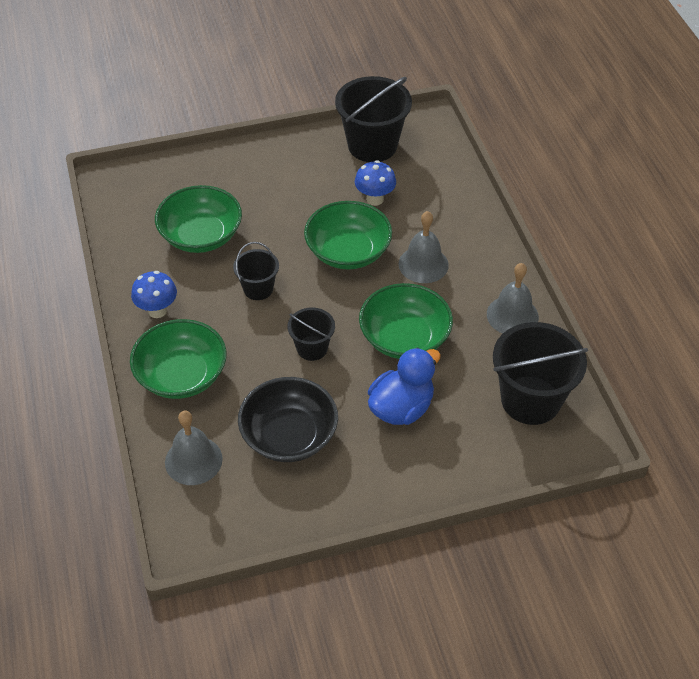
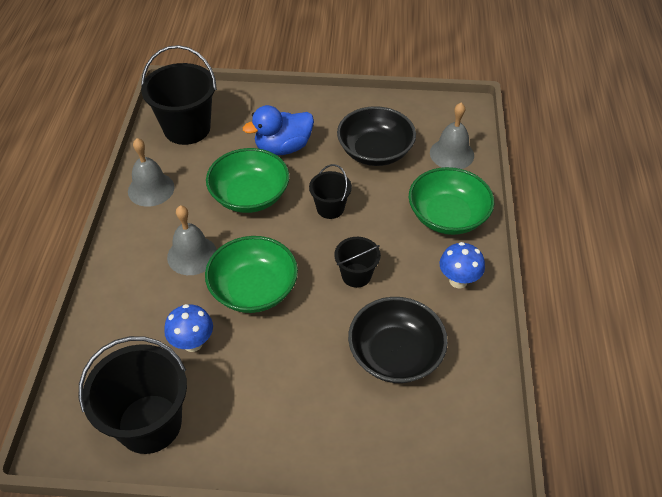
camera: 160 degrees left, 0 degrees up
green bowl [155,185,242,253] -> black bowl [348,297,448,383]

